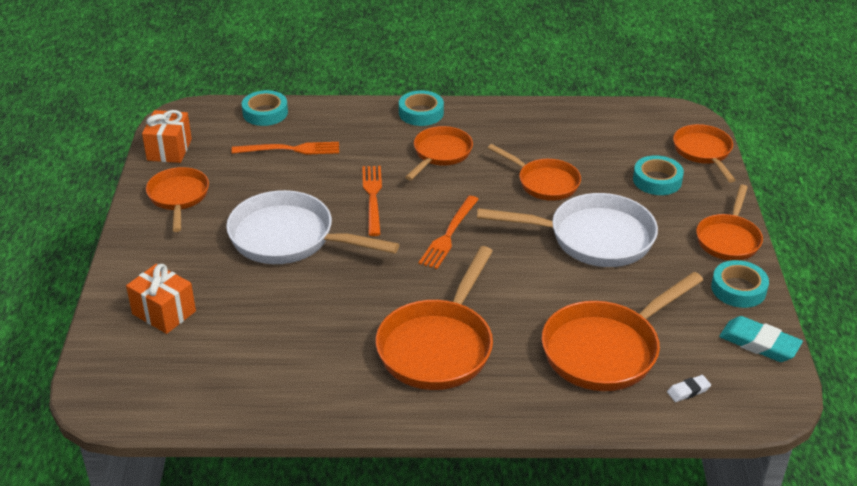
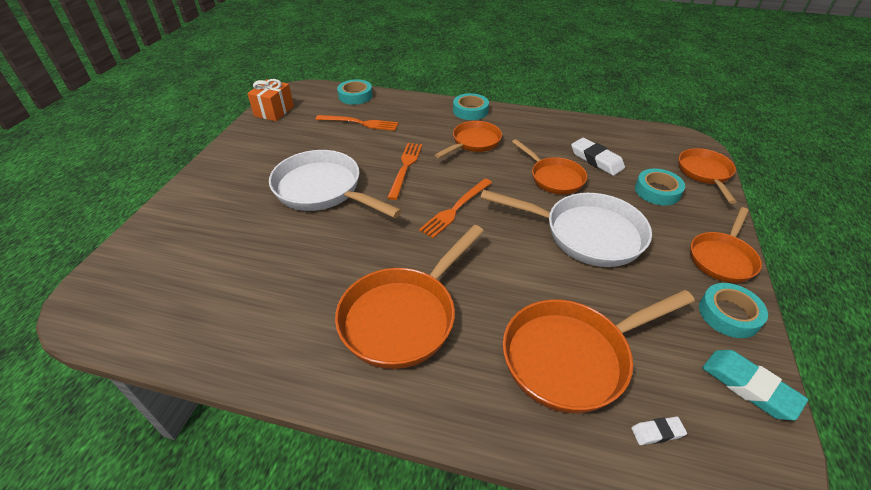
camera: 15 degrees right, 5 degrees up
orange gift [126,264,196,334] -> none
orange pan [146,167,209,232] -> none
none -> white eraser [571,138,625,176]

